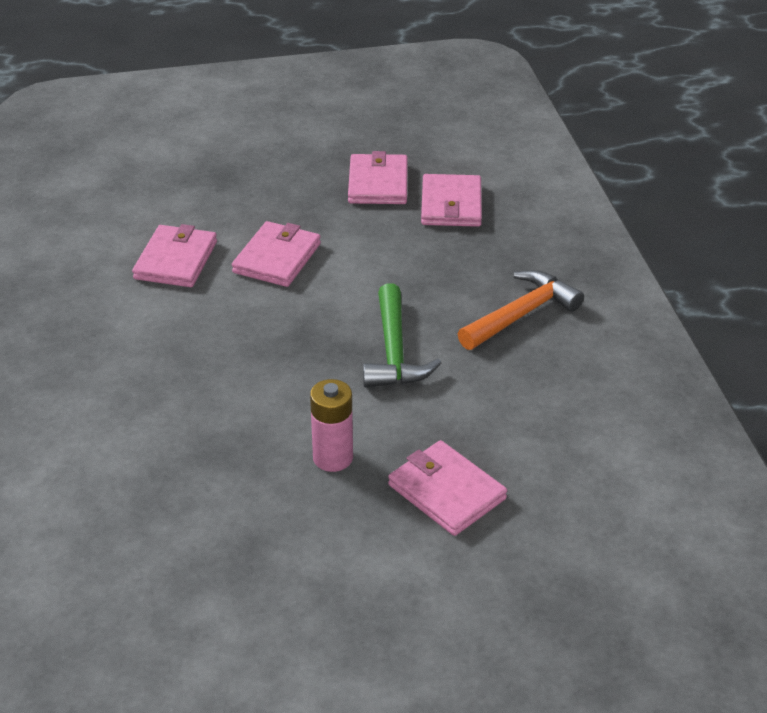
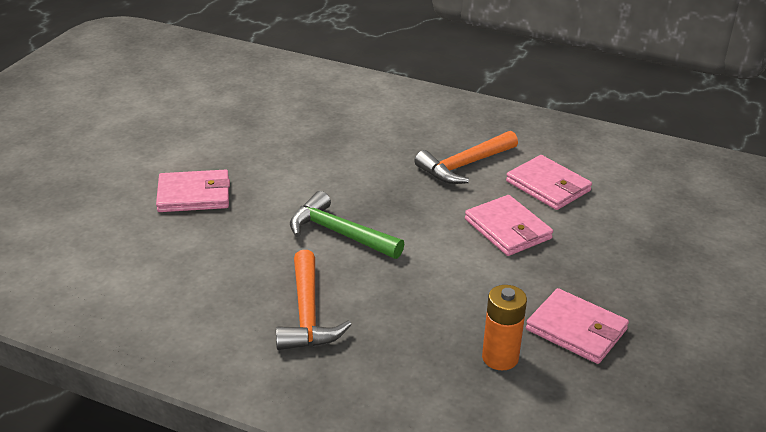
camera: 125 degrees right, 5 degrees down
pink battery [310,379,353,472] -> none
pink wallet [421,174,482,227] -> orange battery [482,285,527,370]
none -> orange hammer [414,131,518,184]

